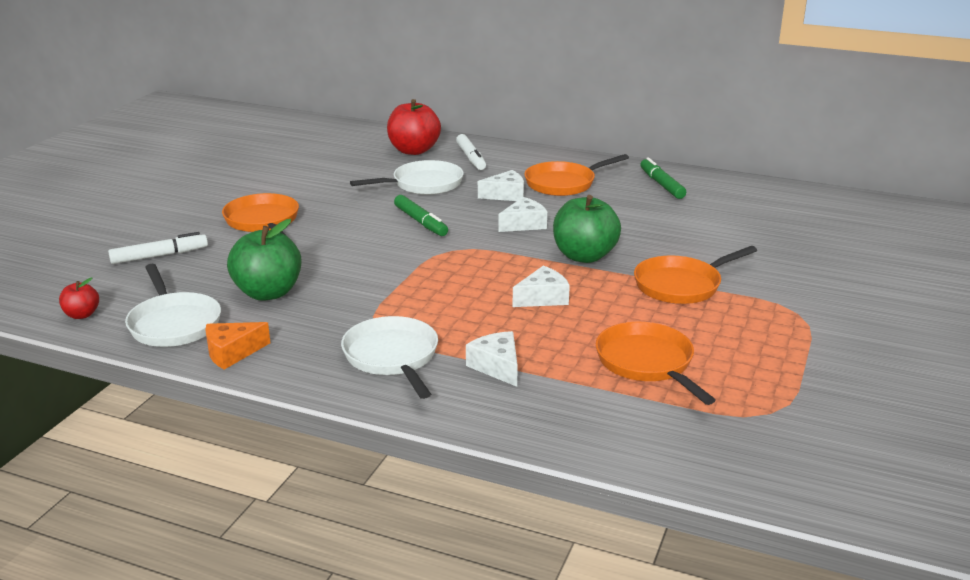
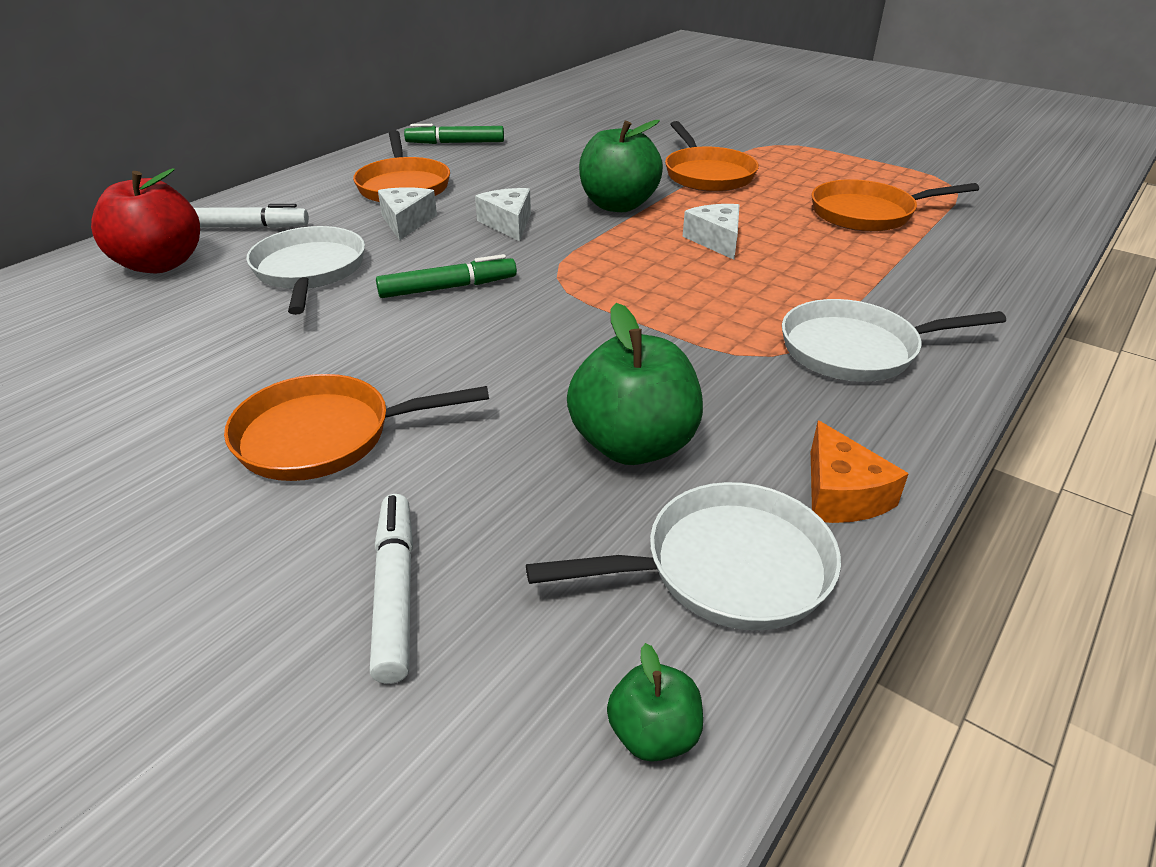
camera: 75 degrees left, 10 degrees up
red apple [59,278,99,319] -> green apple [607,643,703,762]
white cheese [466,331,518,387] -> none

